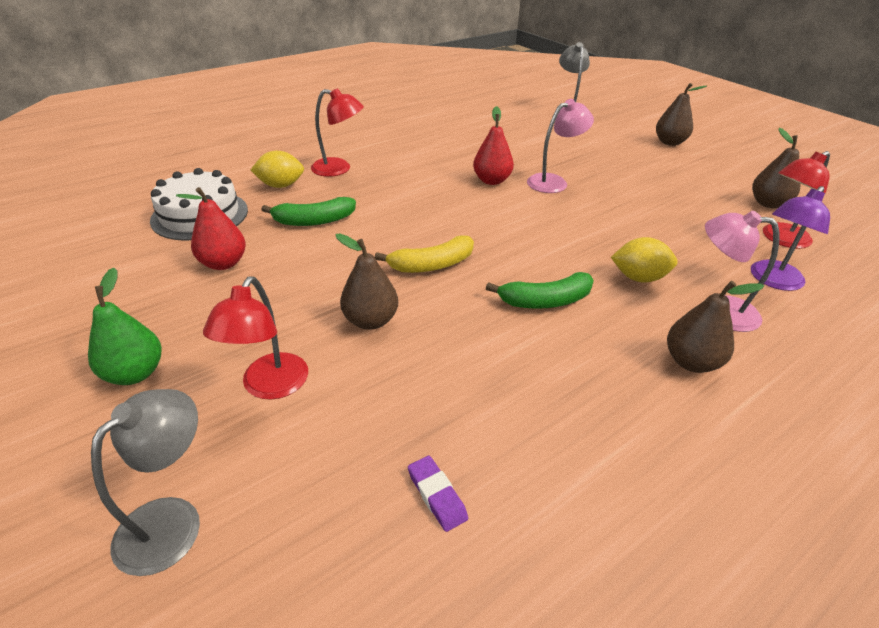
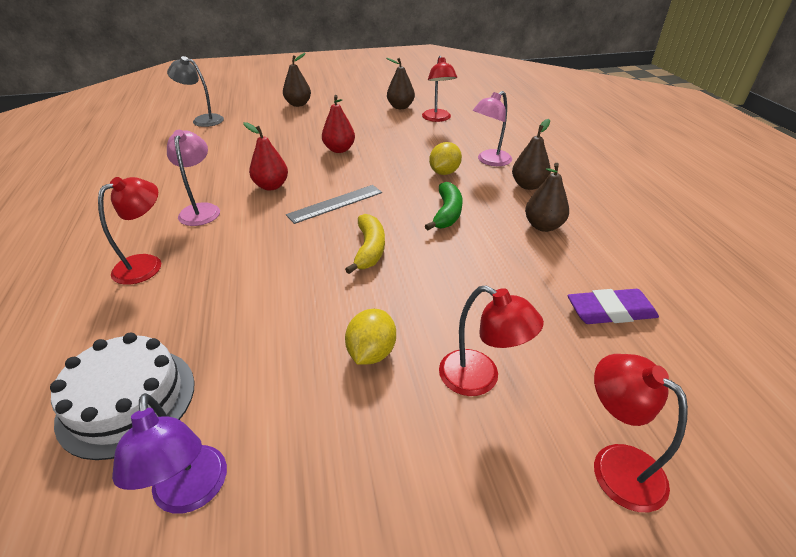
camera: 65 degrees left, 0 degrees up
green pear [88,268,162,385] -> none
grey lamp [91,389,200,576] -> red lamp [594,354,688,512]
red pear [176,187,246,270] -> red pear moved to [322,95,355,153]
yellow lemon [251,151,304,188] -> yellow lemon moved to [345,309,396,365]
green banana [261,197,356,226] -> none
brown pear [336,233,398,330] -> brown pear moved to [525,163,569,232]
purple eraser [408,456,468,532] -> purple eraser [567,289,659,324], size x1.69
pink lamp [527,99,594,193] -> pink lamp moved to [167,130,220,226]
purple lamp [751,186,830,291] -> purple lamp moved to [112,393,227,514]
none -> grey ruler [286,185,382,224]

